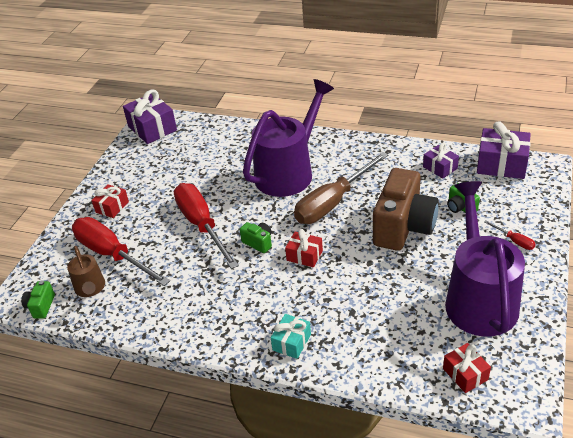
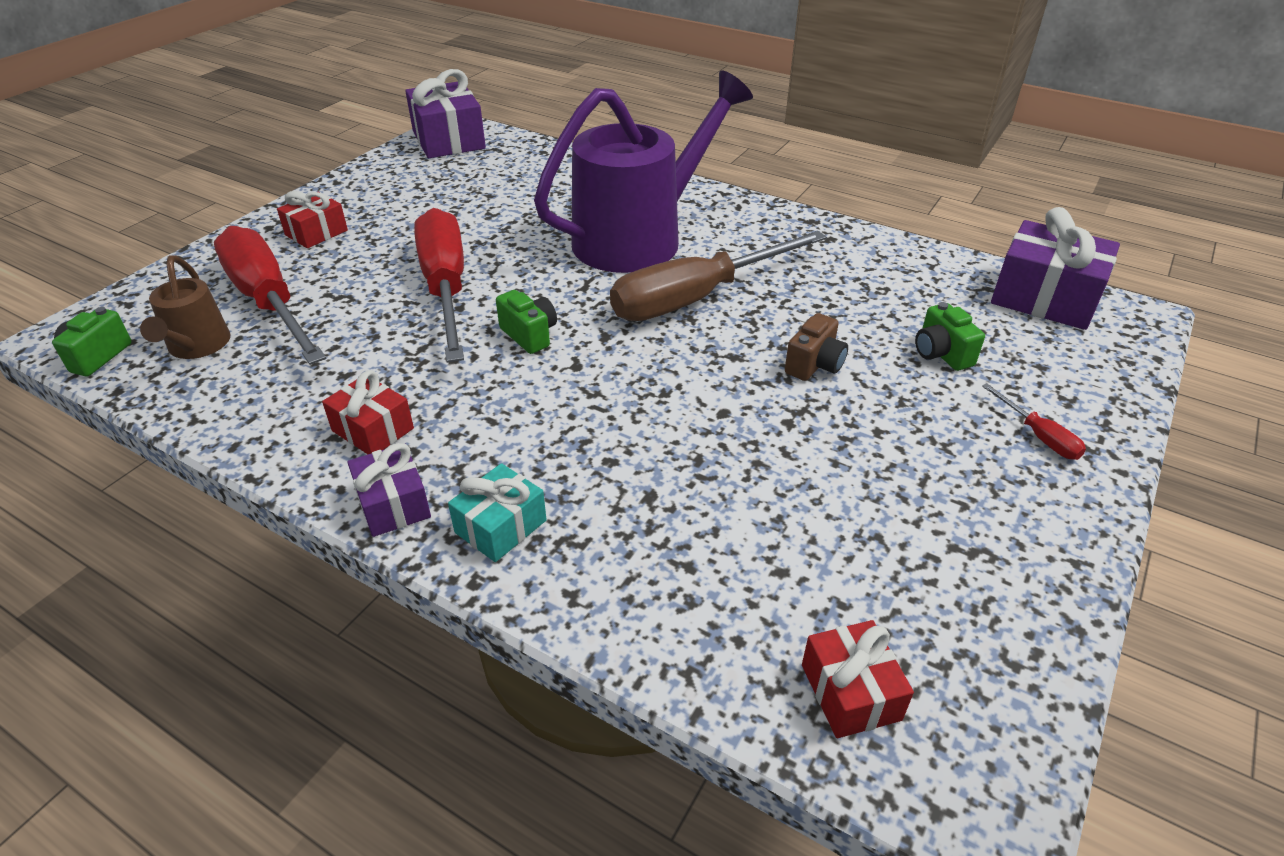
camera: 10 degrees right, 0 degrees up
red gift [285,229,323,267] -> red gift moved to [322,371,414,454]
brown camera [373,168,439,251] -> brown camera [785,313,848,381], size x0.43
purple gift [423,143,459,178] -> purple gift moved to [347,443,431,537]
purple watering can [445,181,525,337] -> none

